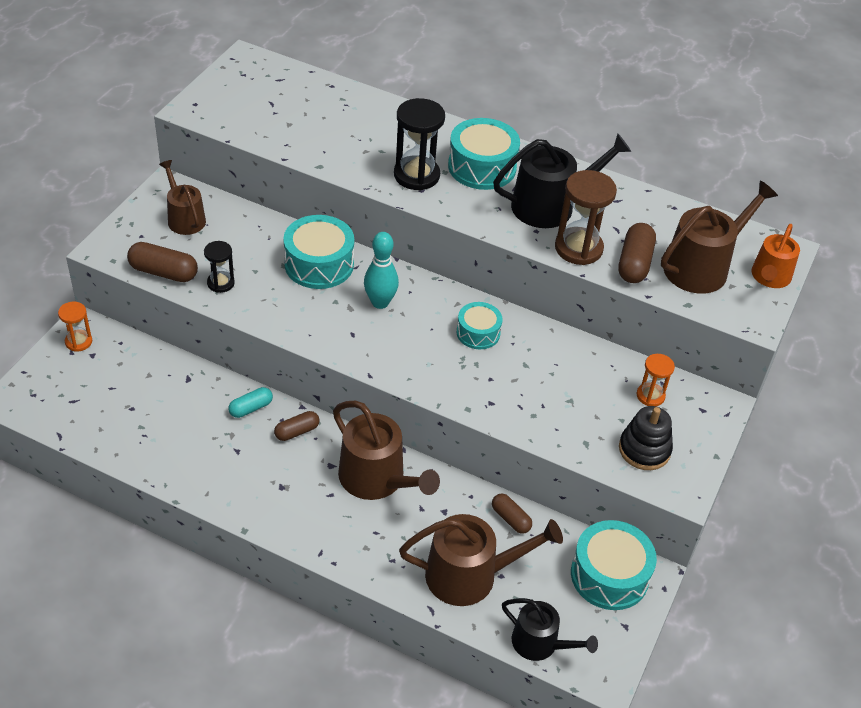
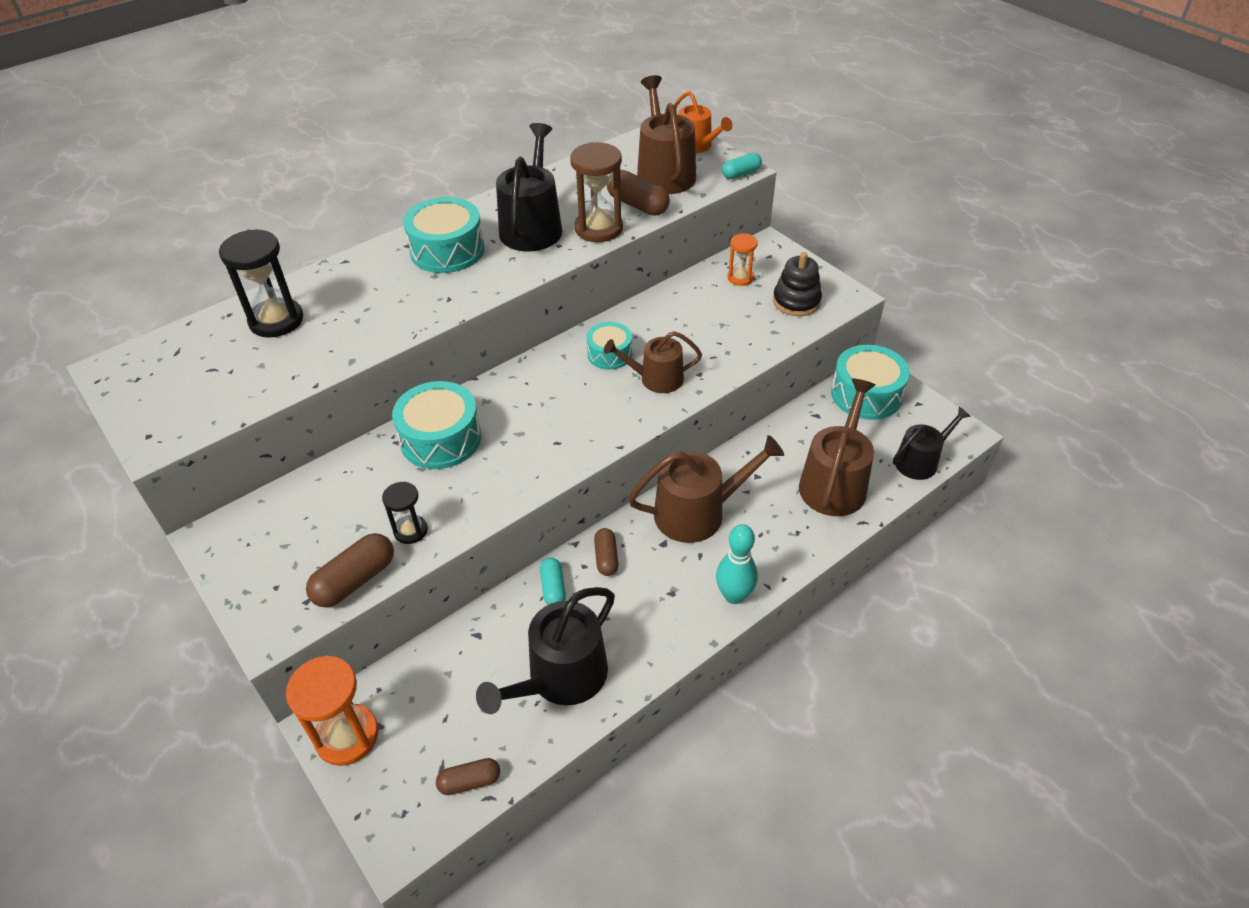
camera: 60 degrees left, 0 degrees up
orange hourglass [58,302,92,352] -> orange hourglass [286,656,379,766], size x1.74
brown watering can [159,160,206,235] -> brown watering can moved to [604,331,702,393]
turquoise bowling pin [364,232,399,309] -> turquoise bowling pin moved to [716,524,758,604]
black hourglass [394,98,445,191] -> black hourglass moved to [219,230,303,338]
brown capsule [492,494,532,534] -> brown capsule moved to [436,758,500,795]
none -> black watering can [476,587,615,714]
none -> turquoise capsule [722,153,762,179]

